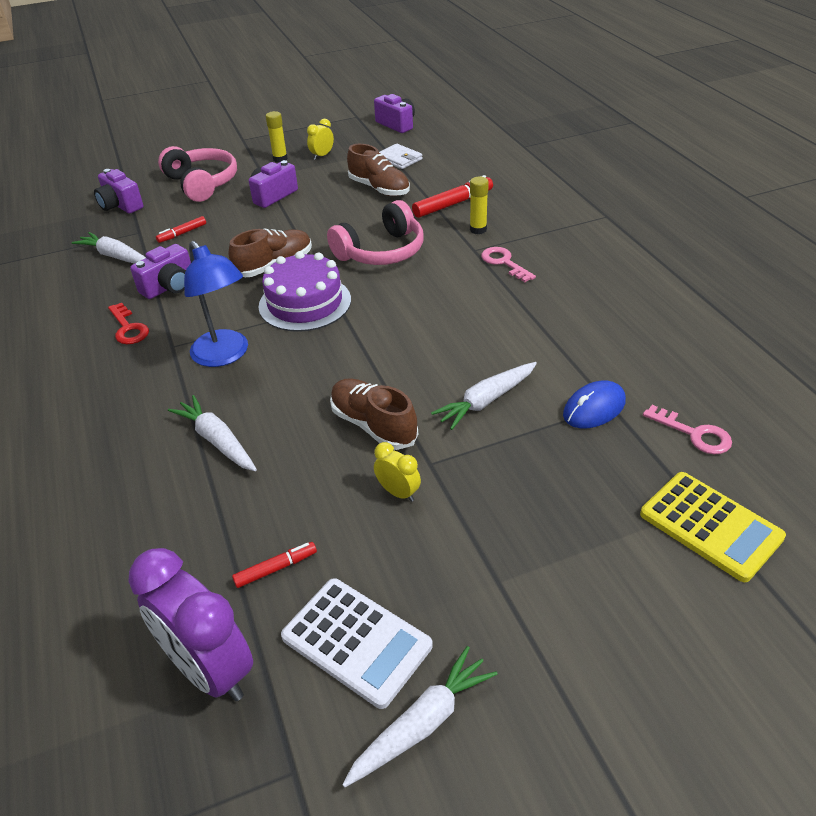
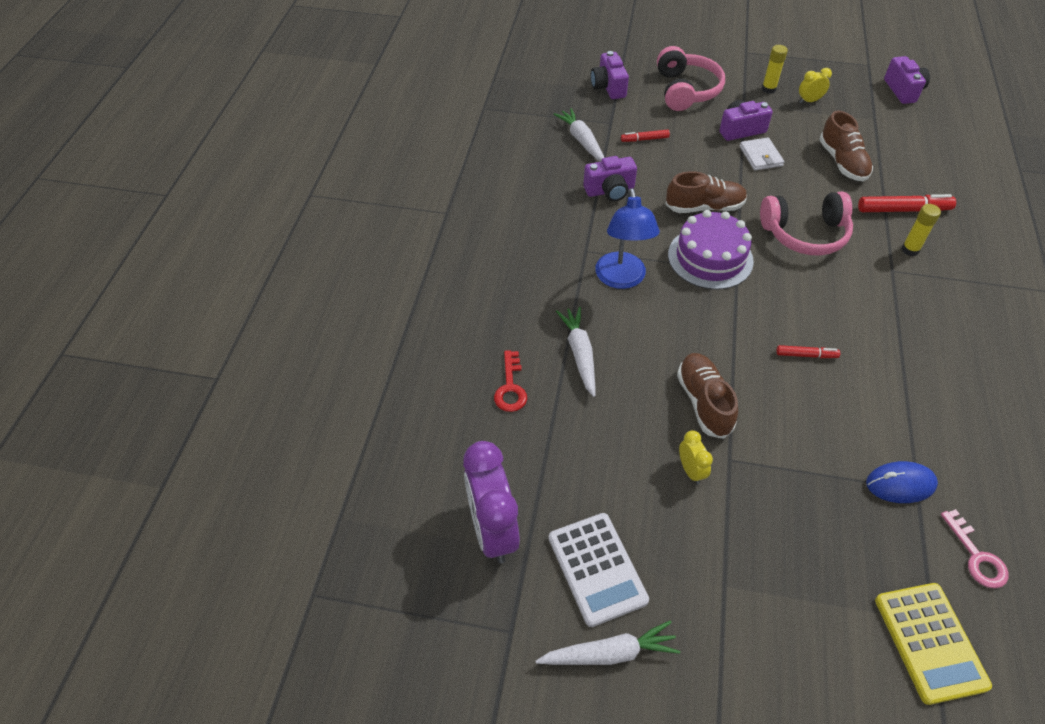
camera: 30 degrees right, 10 degrees up
red key [108,303,149,344] -> red key moved to [494,350,527,412]
red marker [232,542,317,588] -> red marker moved to [777,345,840,358]
white wallet [379,144,423,169] -> white wallet moved to [740,137,784,171]
white carrot [431,362,537,430] -> none
pink key [481,247,536,282] -> none

